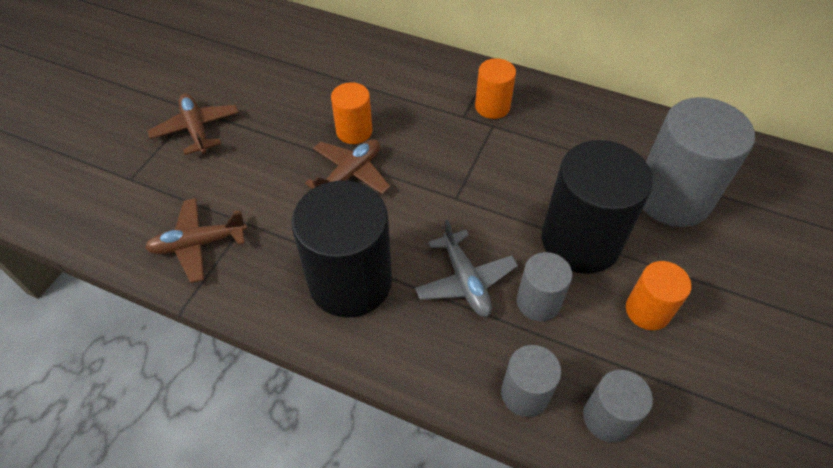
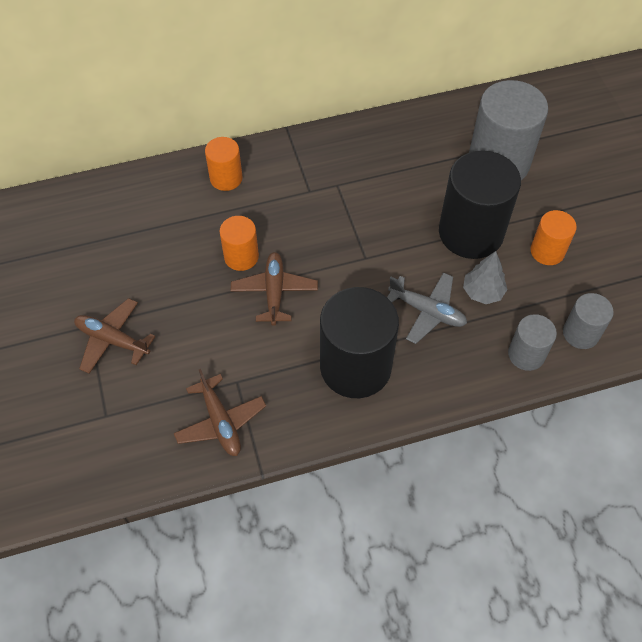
camera: 40 degrees left, 5 degrees up
brown plane [145,198,247,283] -> brown plane turned 60 degrees counterclockwise [174,369,266,456]
orange cylinder [475,58,516,119] -> orange cylinder moved to [205,137,243,191]
grey cylinder [517,252,573,321] -> grey tree [463,251,508,304]

